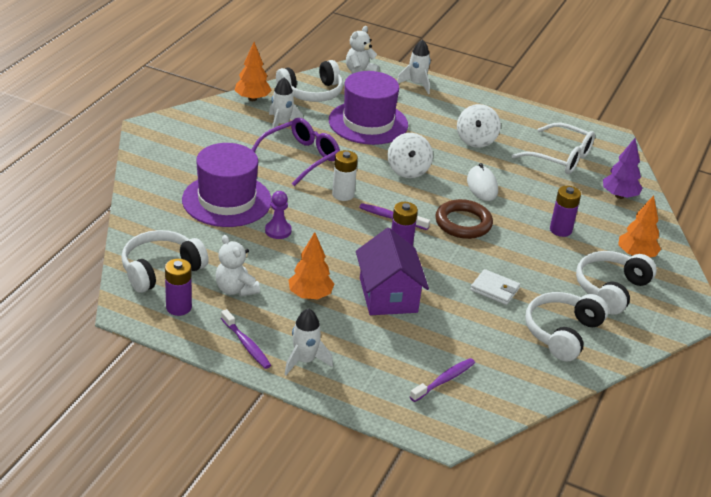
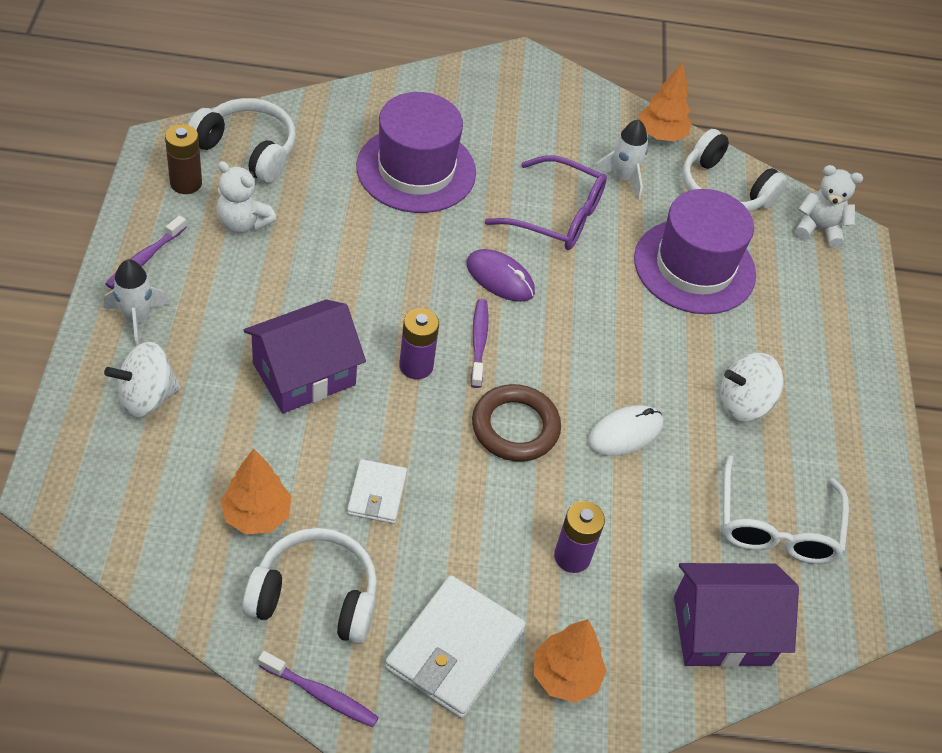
camera: 65 degrees right, 15 degrees up
purple battery [165,259,192,316] -> brown battery [165,124,202,194]
white teddy bear [215,235,260,297] -> white teddy bear turned 90 degrees counterclockwise [216,161,276,233]
purple pawn [265,191,292,239] -> none
orange tree [288,232,334,299] -> orange tree moved to [220,449,292,534]
white battery [332,150,358,201] -> purple mouse [467,249,535,302]
white spinning top [387,133,433,178] -> white spinning top moved to [104,342,181,417]
white rocket [397,39,431,94] -> none
purple toothbrush [410,358,475,402] -> purple toothbrush moved to [258,651,379,727]
white headphones [576,251,657,315] -> white wallet [385,575,526,719]
purple tree [603,138,643,199] -> purple house [674,563,799,668]

